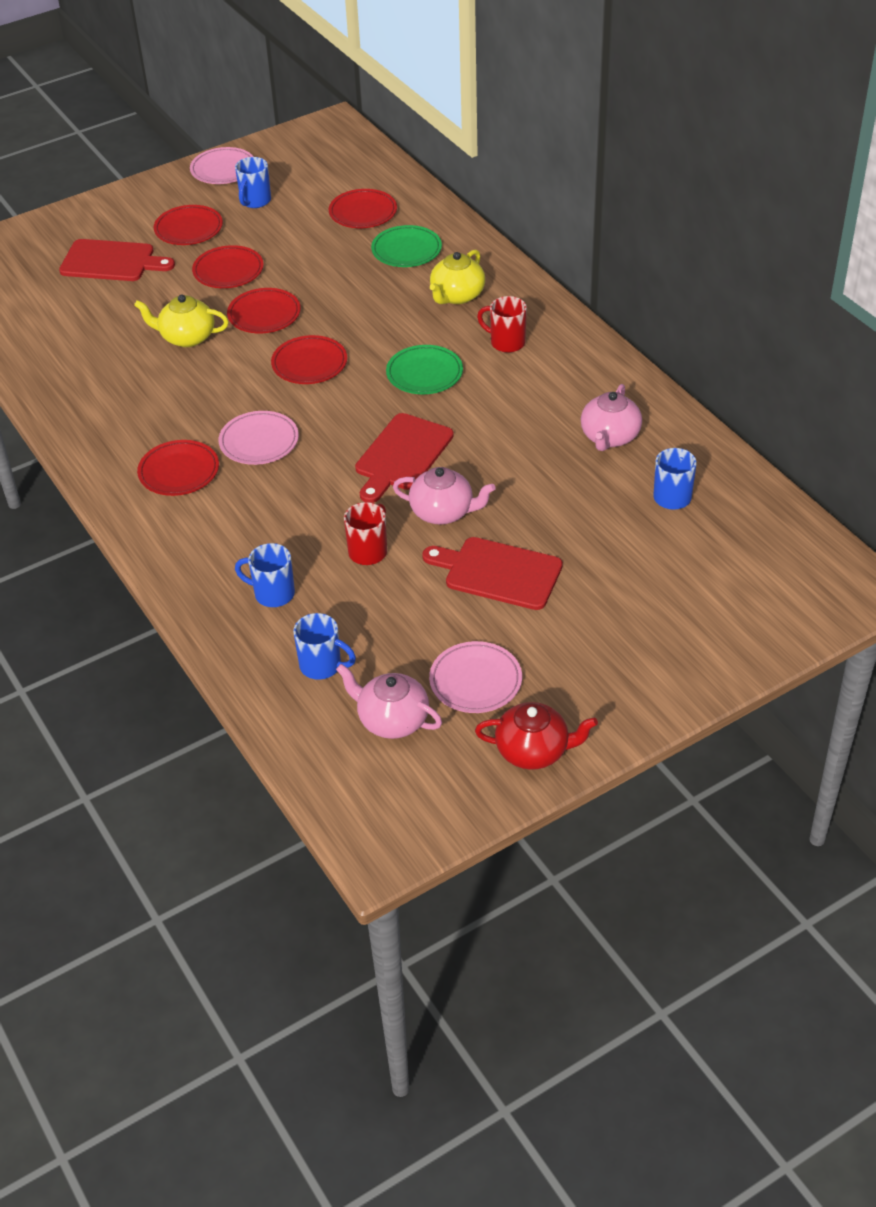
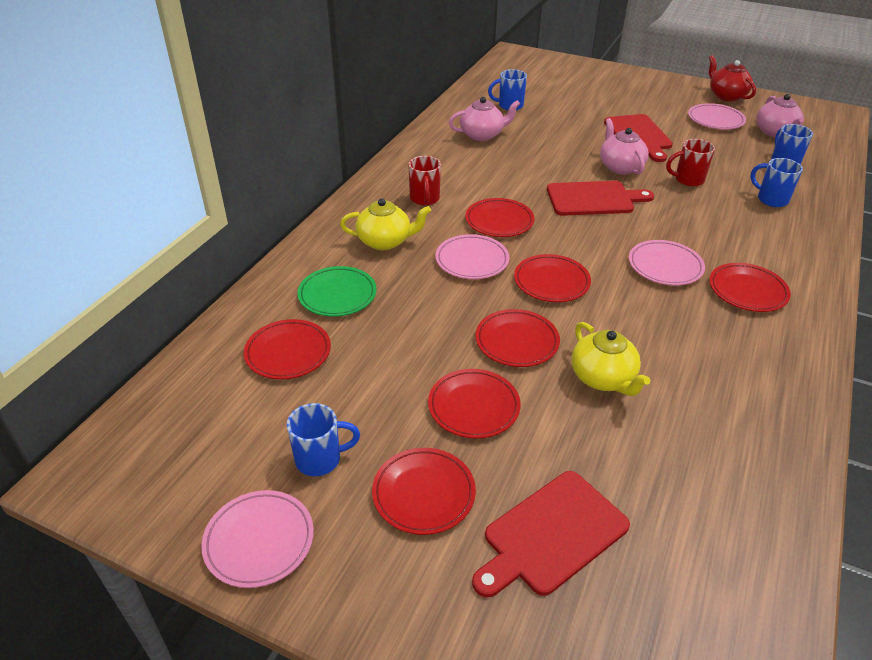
camera: 125 degrees left, 5 degrees down
red cutting board [59,239,175,281] -> red cutting board turned 105 degrees counterclockwise [472,471,630,598]
blue mug [235,543,295,607] -> blue mug turned 150 degrees clockwise [750,158,803,207]
green plate [386,345,463,394] -> red plate [465,198,535,237]
none -> pink plate [435,234,509,279]

